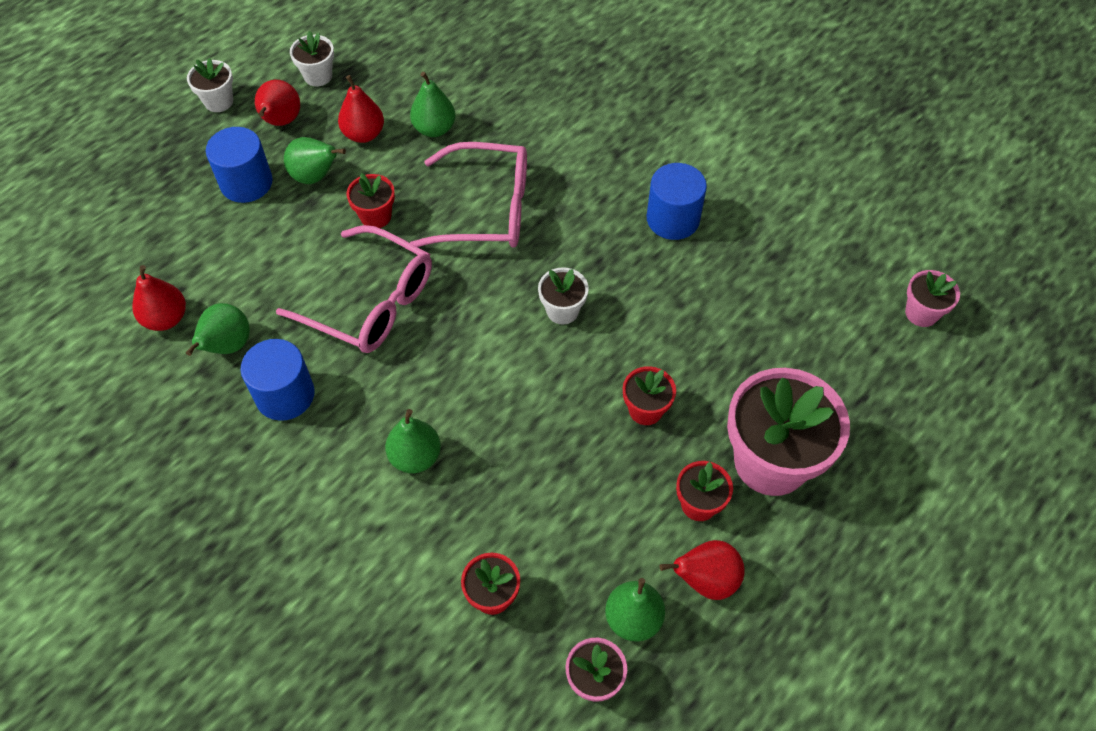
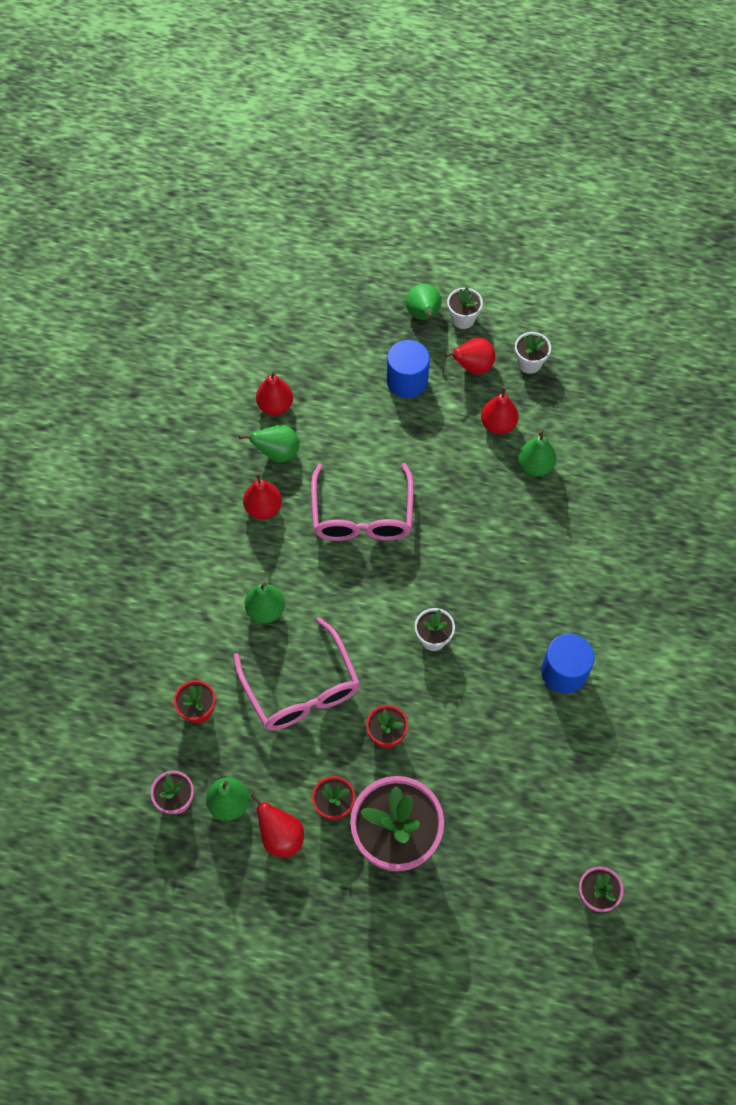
camera: 60 degrees right, 5 degrees up
blue cylinder [240,339,315,421] -> red pear [243,473,282,519]
green pear [284,137,346,184] -> green pear moved to [406,284,442,320]
red flower pot [347,173,395,228] -> none
pink glasses [410,142,527,248] -> pink glasses moved to [234,617,360,731]

